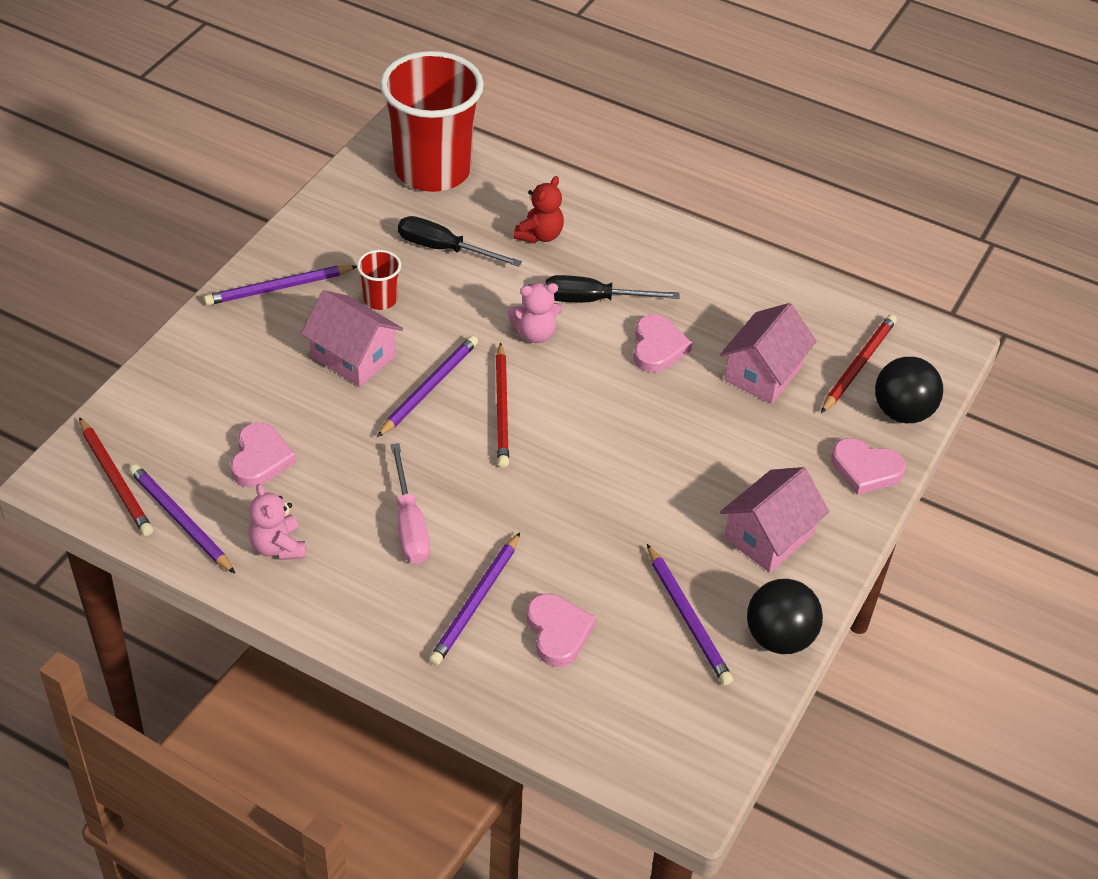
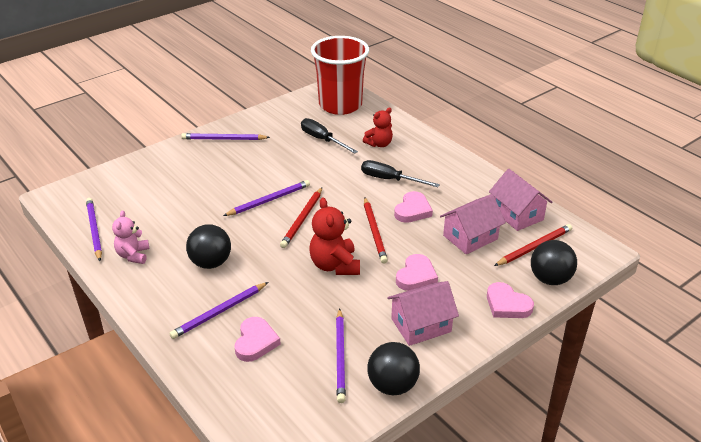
camera: 25 degrees right, 10 degrees down
red pencil [79,417,153,536] -> red pencil moved to [364,197,388,264]
pink heart [231,423,296,487] -> pink heart moved to [396,254,438,291]
pink house [301,290,403,387] -> pink house moved to [489,169,552,231]
red cup [357,250,401,310] -> none
pink screwdriver [391,443,430,564] -> black ball [186,224,231,269]
pink teddy bear [508,283,562,343] -> none
none -> red teddy bear [309,198,360,275]

